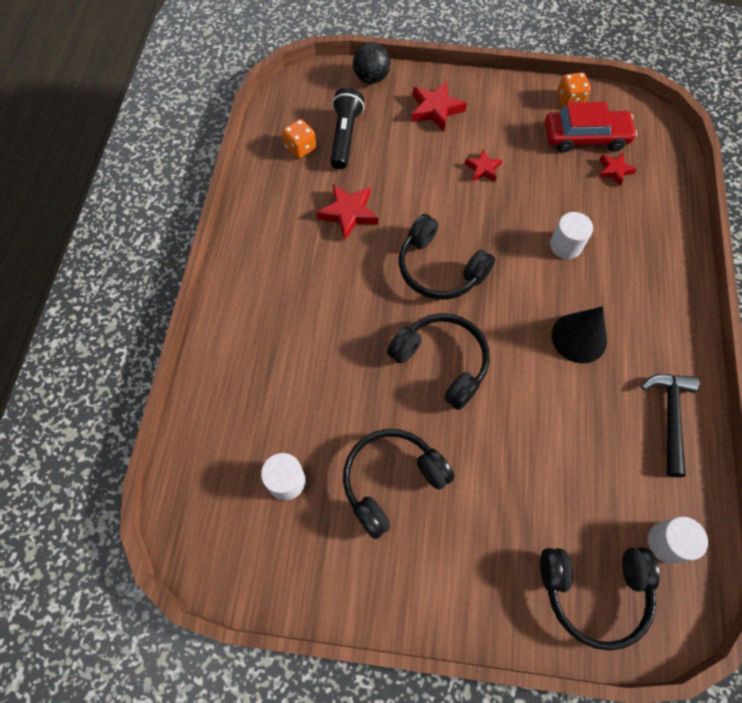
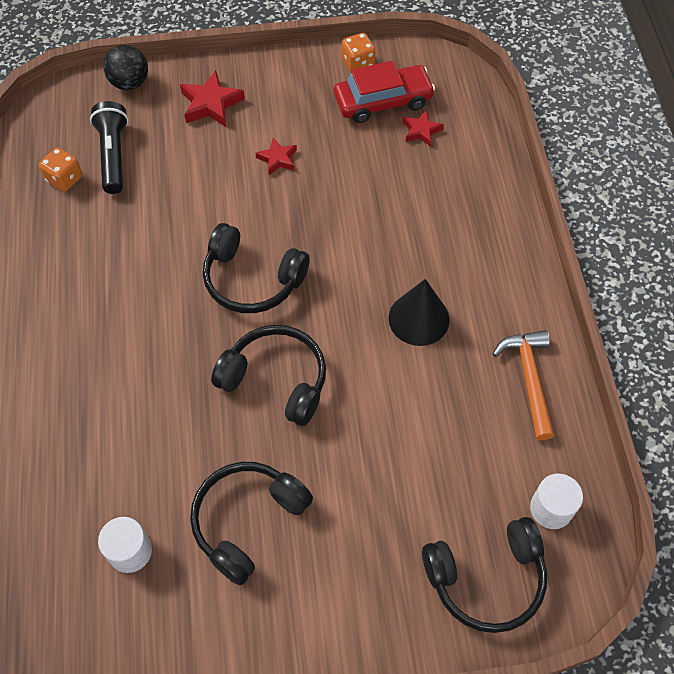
camera: 15 degrees left, 5 degrees down
red star [316,184,378,240] -> none
white cylinder [550,212,593,259] -> none
black hammer [641,374,699,477] -> orange hammer [493,330,555,440]

